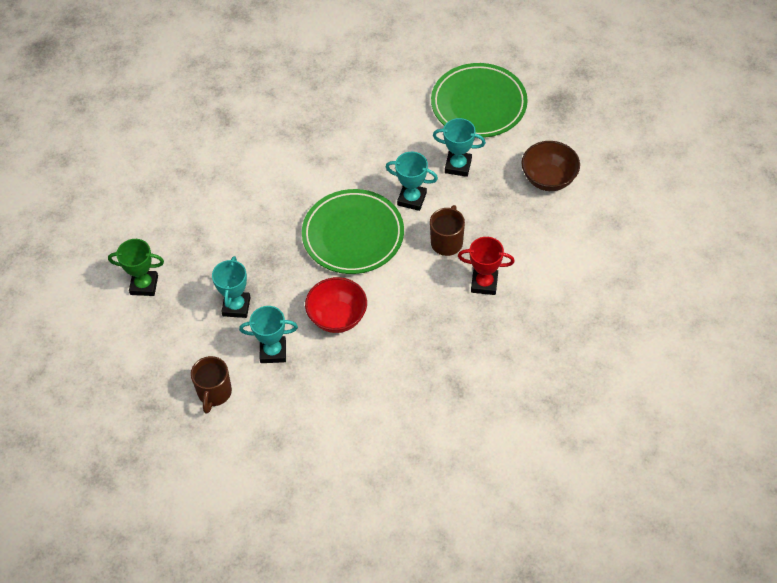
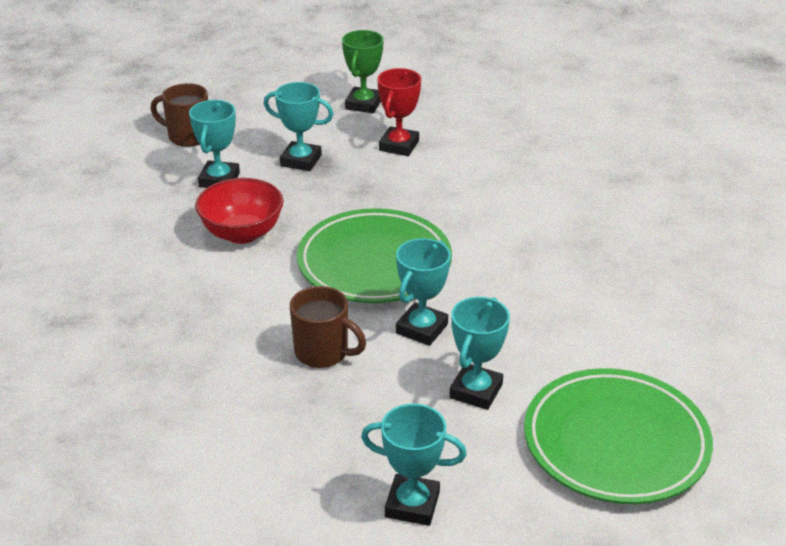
camera: 100 degrees right, 20 degrees down
red trophy [458,237,515,295] -> red trophy moved to [377,68,421,156]
brown bowl [522,141,580,191] -> turquoise trophy [361,404,467,526]

